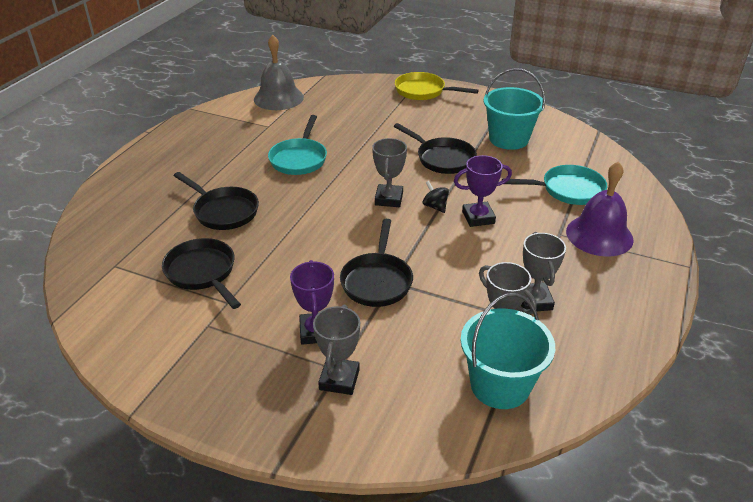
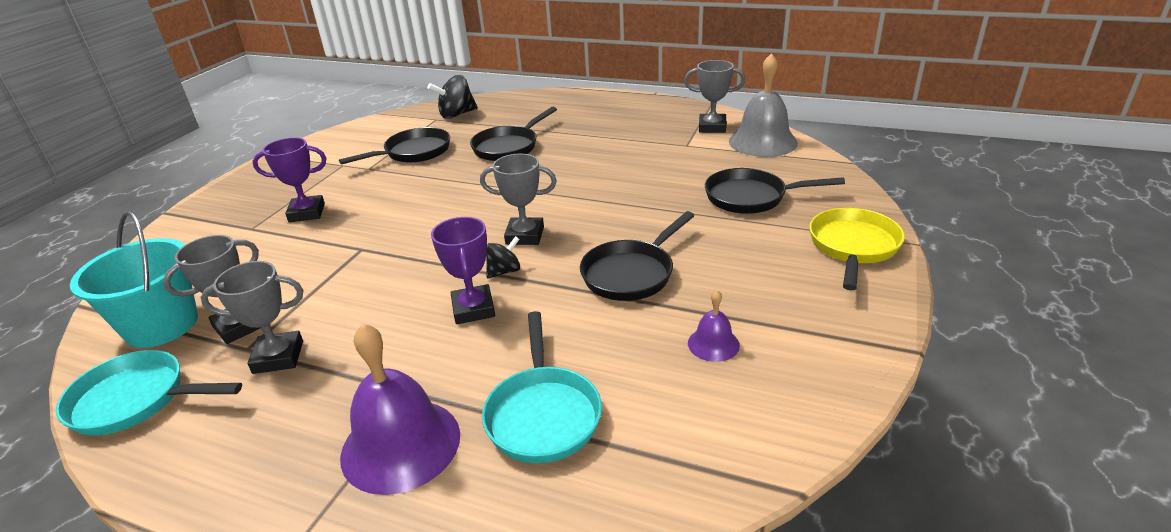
camera: 90 degrees right, 5 degrees down
turquoise pan [268,115,327,175] -> turquoise pan moved to [56,350,242,436]
grey trophy [313,305,360,395] -> grey trophy moved to [684,60,746,133]
black pan [340,219,413,307] -> black pan moved to [705,168,845,214]
turquoise bucket [483,68,545,150] -> purple bell [688,290,740,362]
none -> black spinning top [428,75,478,119]

